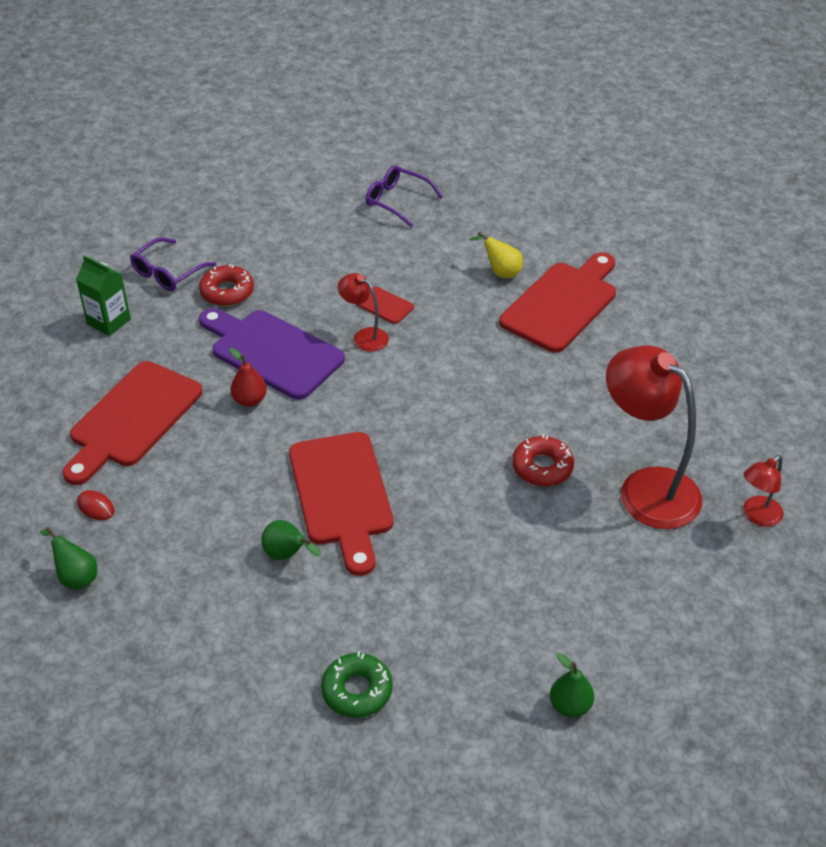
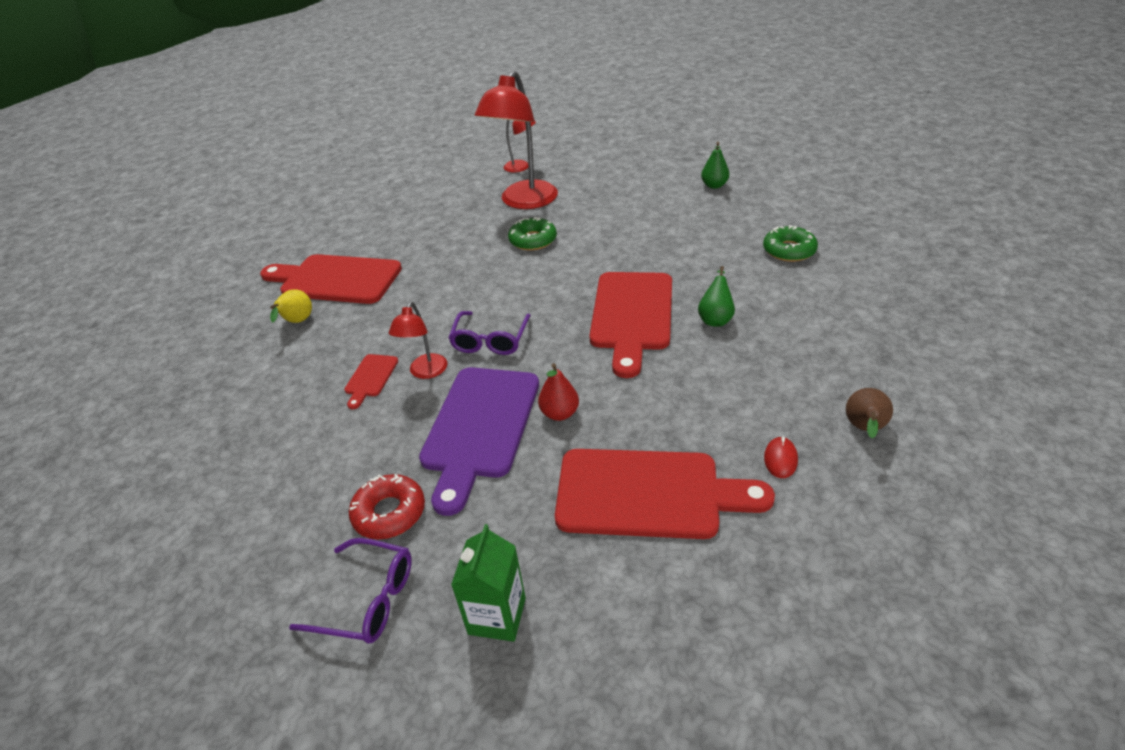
camera: 110 degrees left, 5 degrees down
green pear [40,527,97,590] -> brown pear [846,388,893,438]
red cutting board [289,432,393,576] -> red cutting board turned 135 degrees clockwise [589,272,672,378]
purple glasses [365,165,443,228] -> purple glasses moved to [448,311,531,355]
red donut [512,434,574,486] -> green donut [508,217,557,250]

